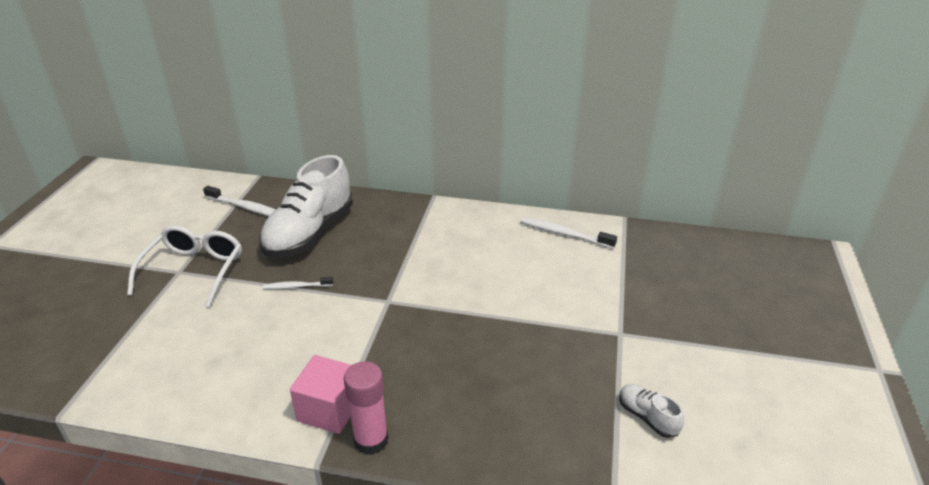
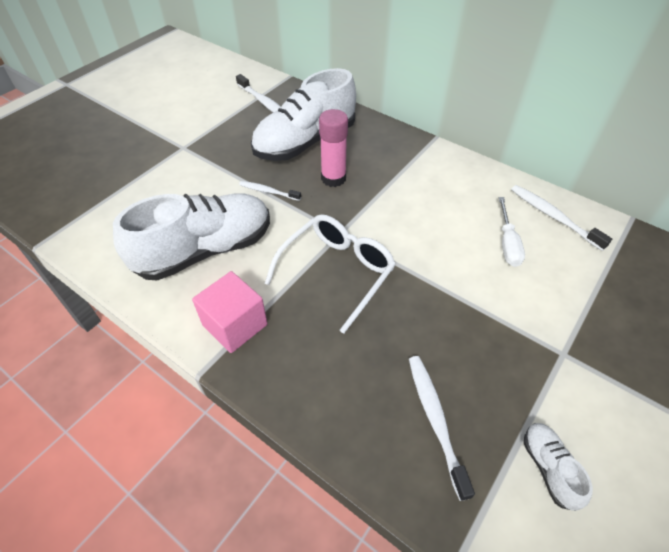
camera: 25 degrees right, 15 degrees up
white glasses [127,225,242,307] -> white glasses moved to [265,214,396,333]
pink glue stick [344,361,389,455] -> pink glue stick moved to [319,109,348,187]
none -> white shoe [113,193,270,281]
none -> white toothbrush [409,356,475,501]
none -> white screwdriver [499,197,525,267]

